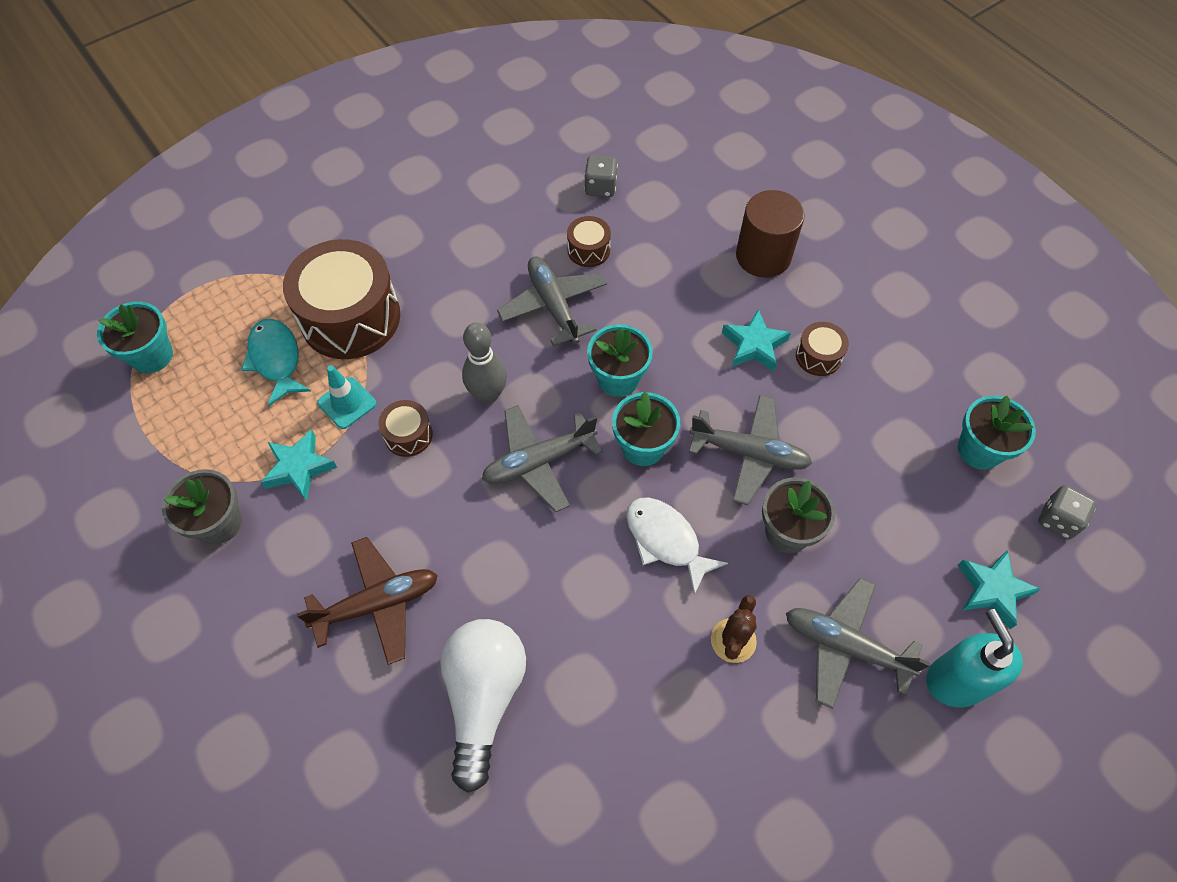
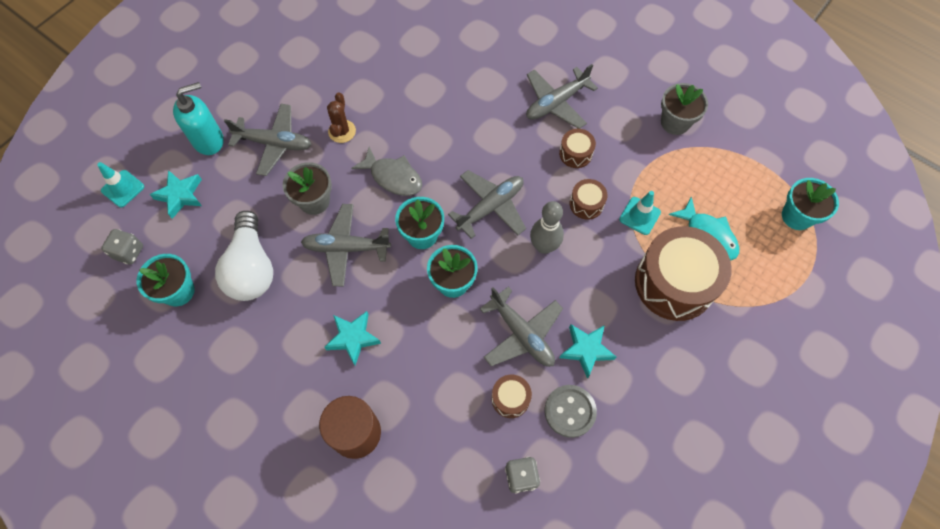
camera: 165 degrees right, 5 degrees up
turquoise star [261,429,337,501] -> turquoise star moved to [559,324,616,379]
brown plane [297,537,438,665] -> grey plane [526,64,598,129]
white light bulb [440,619,526,793] -> white light bulb moved to [215,211,273,301]
white fish [626,497,728,595] -> grey fish [351,146,422,196]
brown drum [796,322,849,376] -> brown drum moved to [559,129,596,168]
turquoise soap dispenser [926,609,1023,708] -> turquoise soap dispenser turned 90 degrees counterclockwise [173,82,224,155]
none -> turquoise traffic cone [97,162,144,207]
none -> grey button [545,385,597,438]

